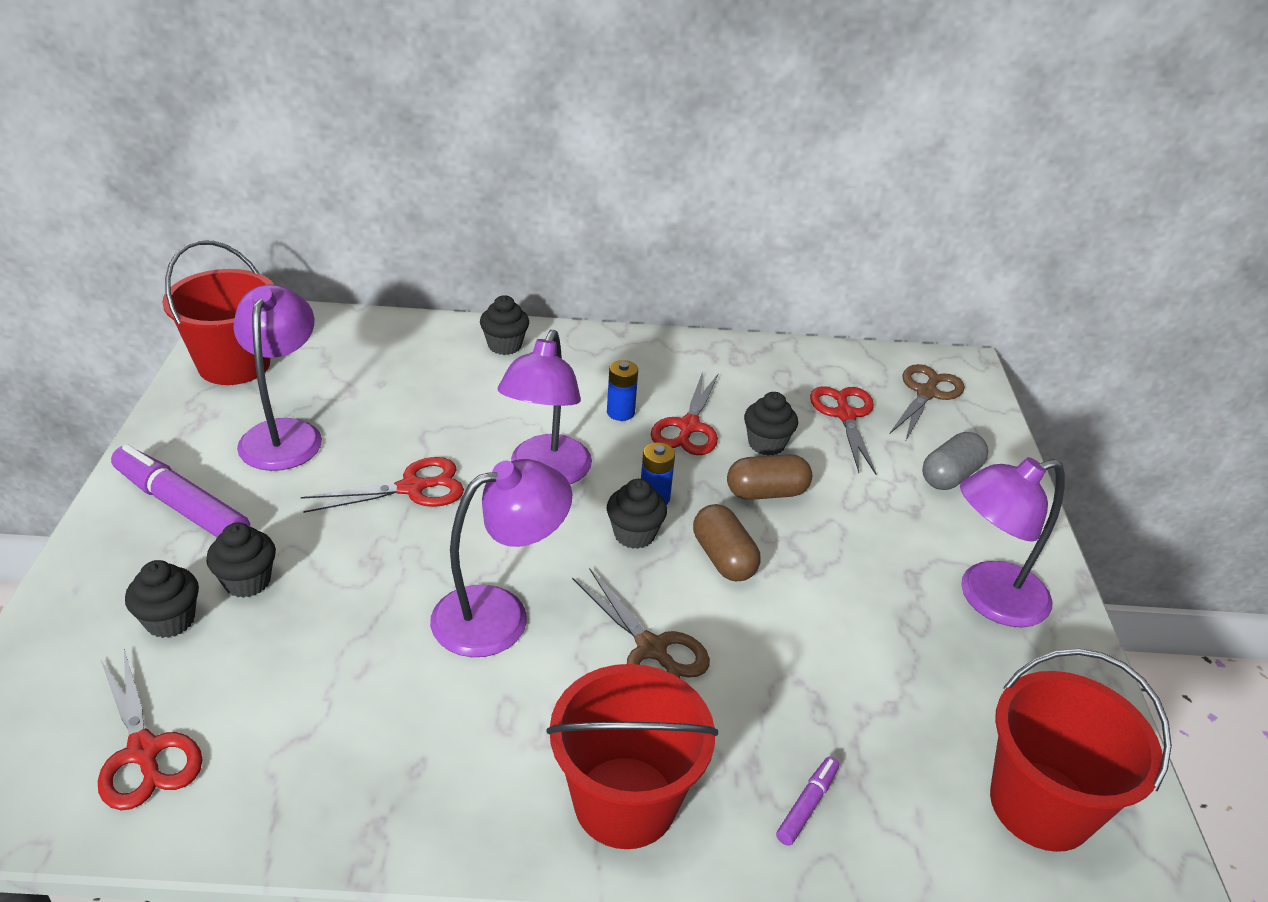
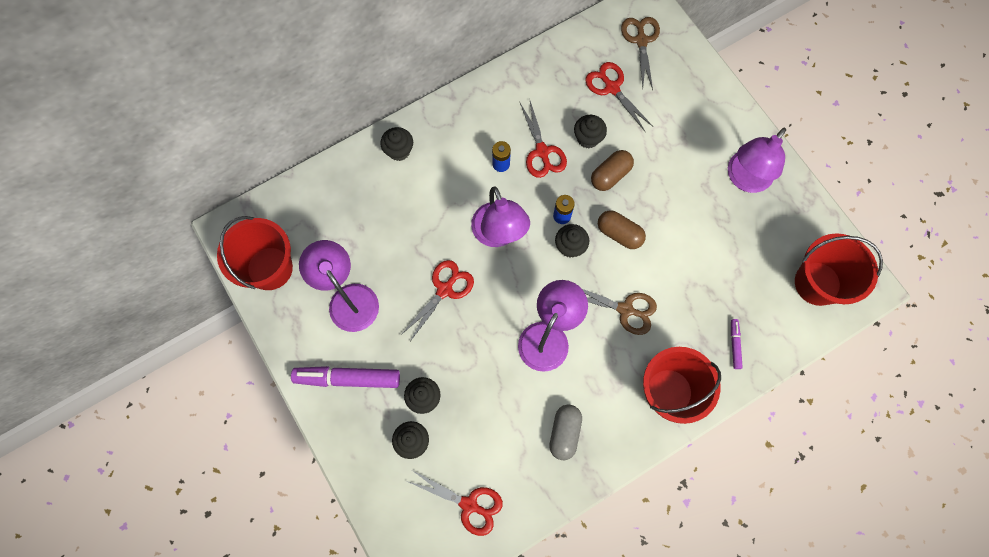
camera: 30 degrees left, 35 degrees up
grey capsule [922,432,988,490] -> grey capsule moved to [549,404,582,460]

